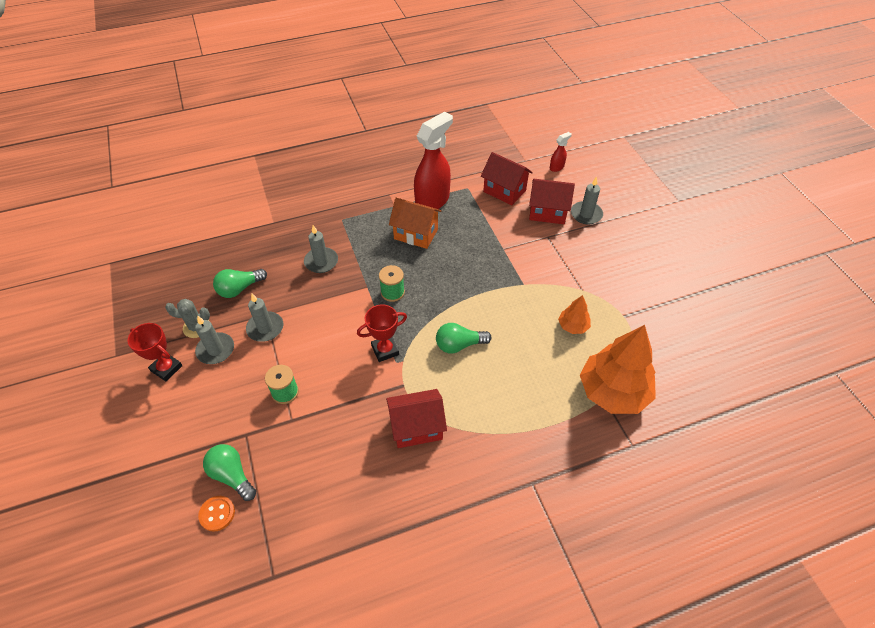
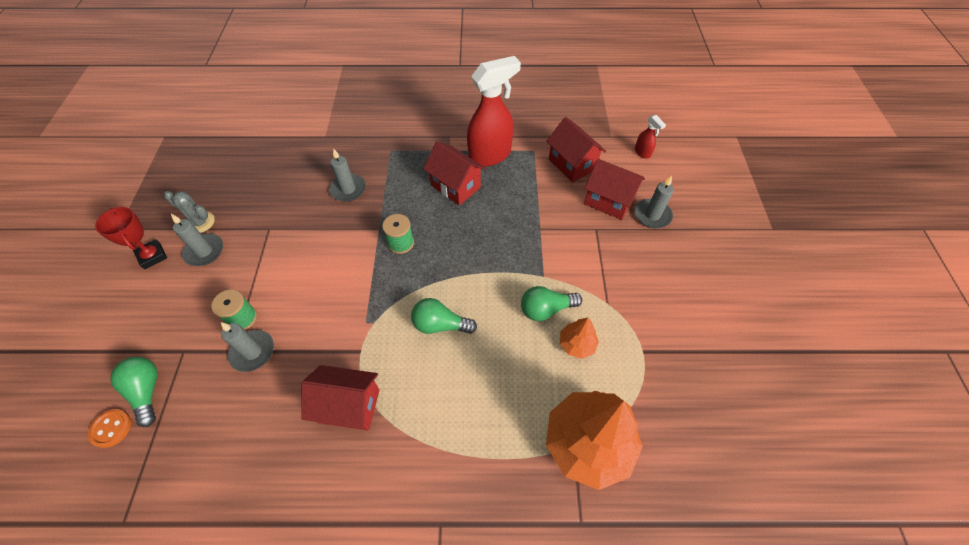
camera: 20 degrees right, 5 degrees up
green light bulb [213,269,267,298] -> green light bulb moved to [521,286,582,321]
grey candle [246,293,283,342] -> grey candle moved to [221,322,274,372]
red trophy [357,304,407,362] -> none
orange house [389,198,441,249] -> red house [423,141,486,206]
red spray bottle [550,132,572,172] -> red spray bottle turned 75 degrees clockwise [635,115,666,159]

